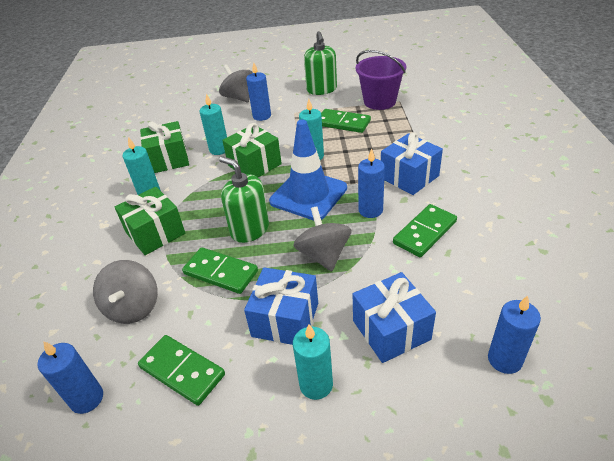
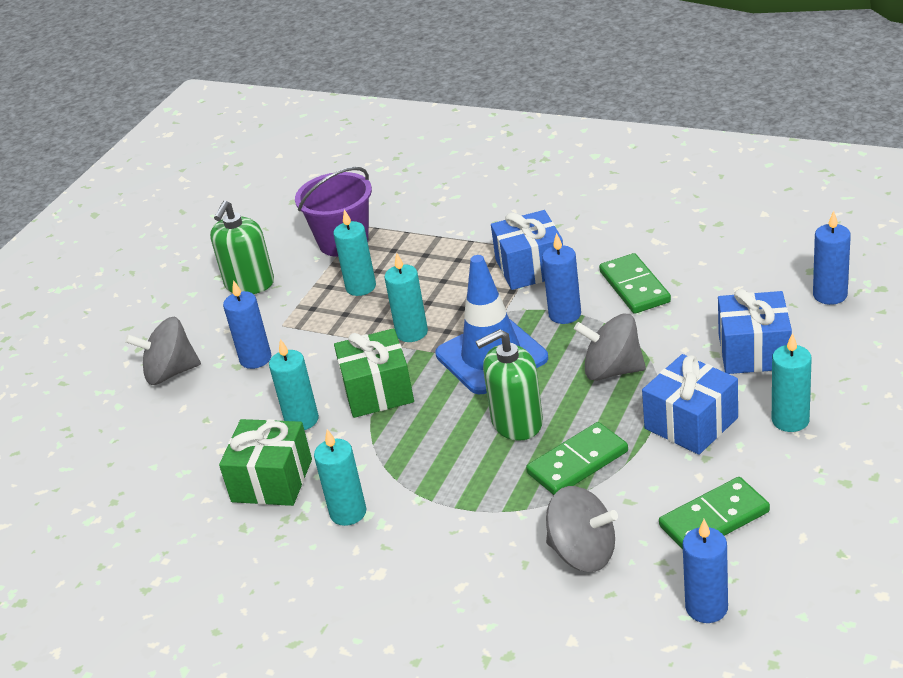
camera: 60 degrees left, 5 degrees down
green gift [115,187,185,255] -> none
green soap dispenser [304,31,337,95] -> green soap dispenser turned 90 degrees clockwise [210,201,274,294]
green domino [321,109,371,133] -> turquoise candle [333,209,376,296]

